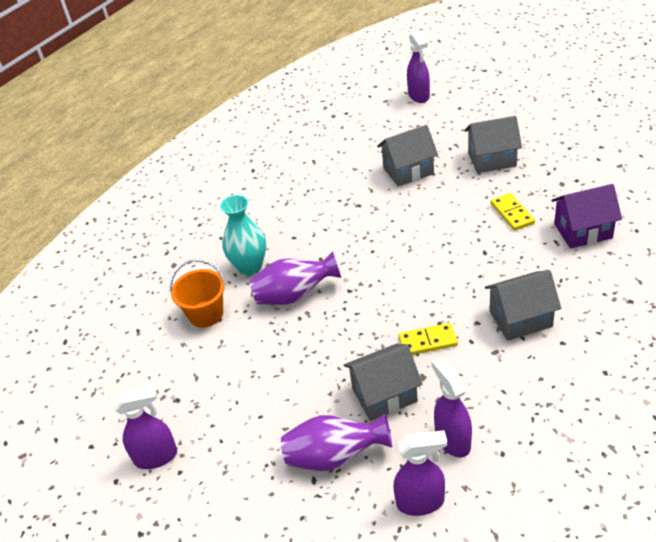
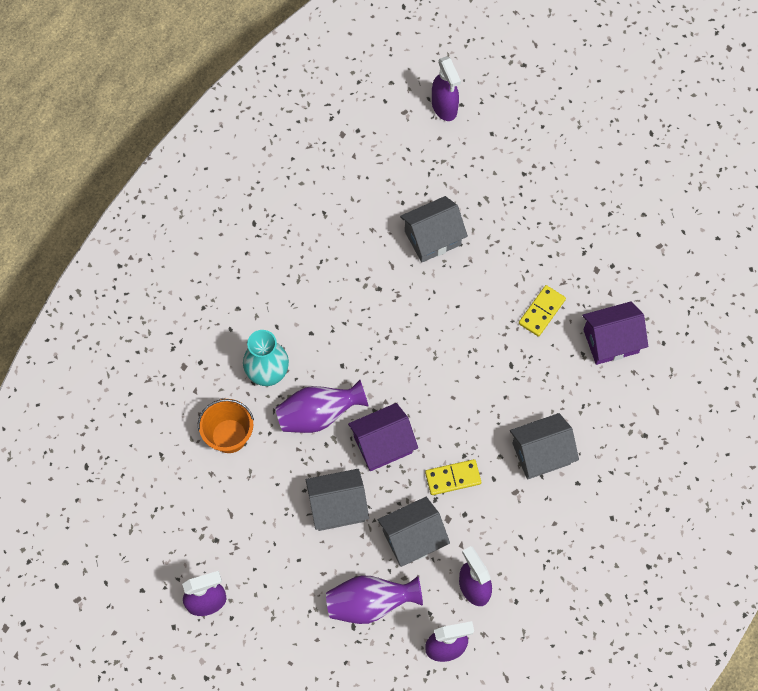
camera: 10 degrees left, 25 degrees up
grey house [464,116,522,173] -> grey house moved to [306,469,369,531]
yellow domino [491,193,535,231] -> yellow domino turned 60 degrees clockwise [519,285,566,337]
none -> purple house [348,403,418,471]

